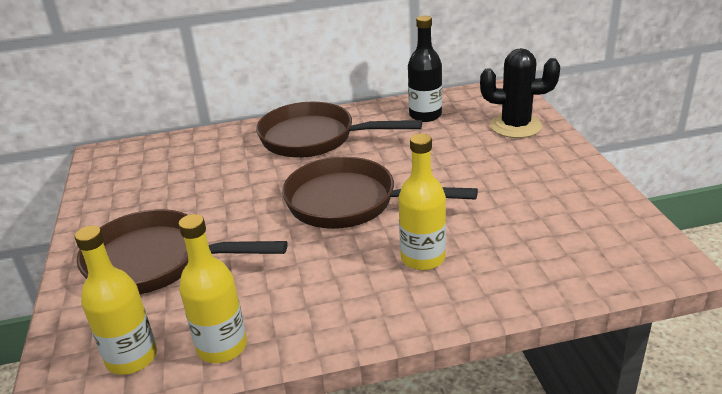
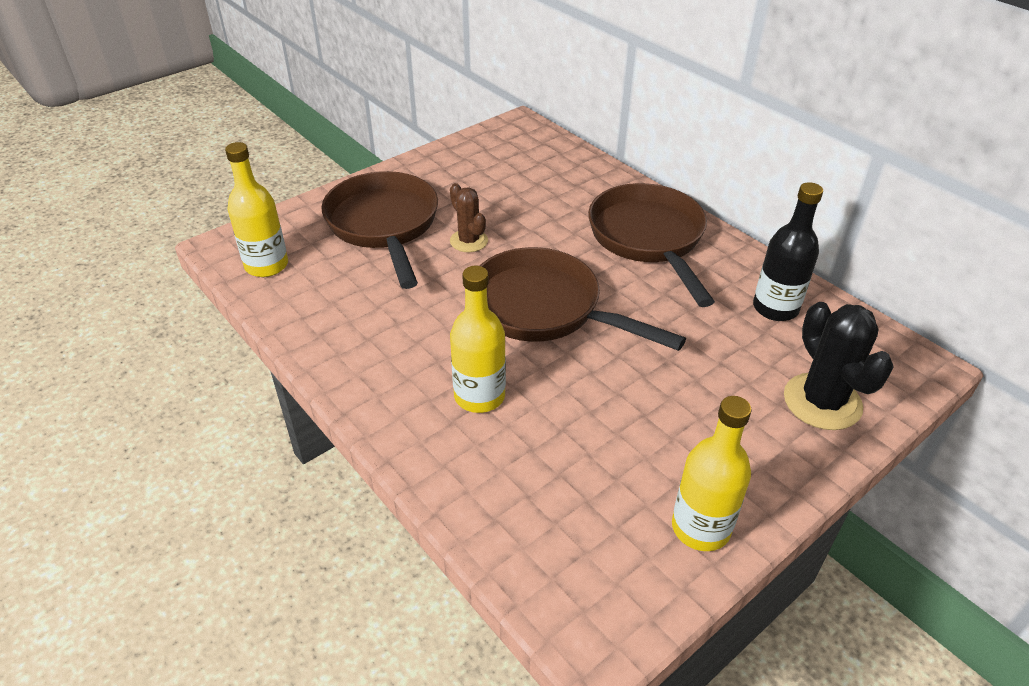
camera: 60 degrees right, 10 degrees up
yellow bottle [178,214,247,363] -> yellow bottle moved to [672,396,752,551]
brown pan [282,157,478,229] -> brown pan turned 45 degrees counterclockwise [480,247,686,351]
none -> brown cactus [450,183,488,252]

